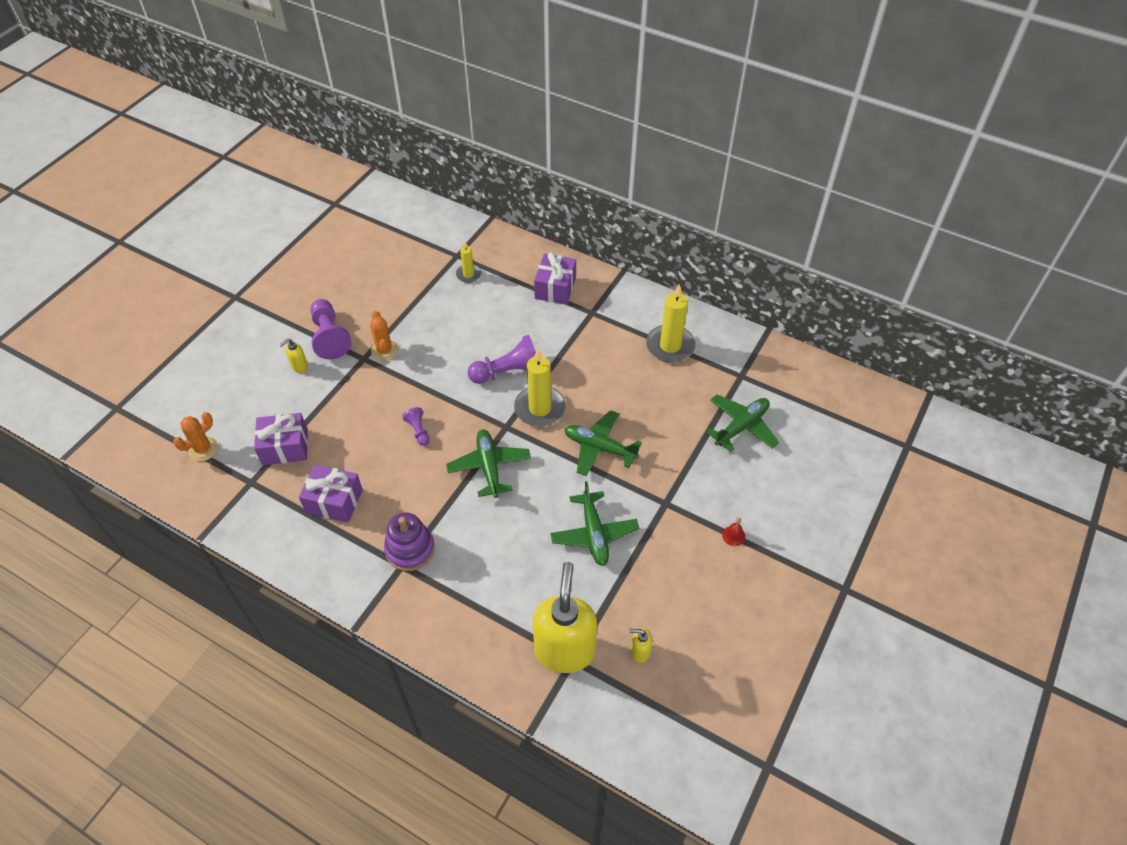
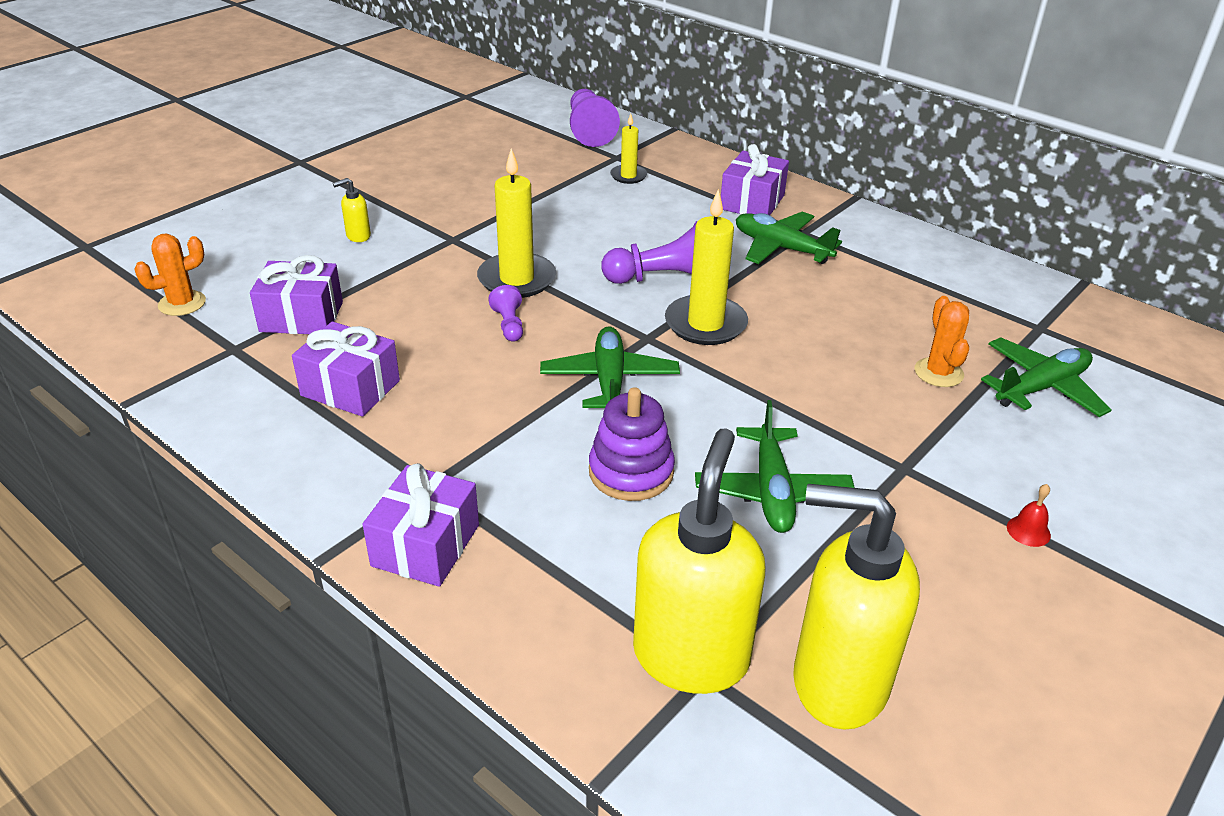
camera: 10 degrees right, 15 degrees down
purple pawn [311,299,352,359] -> purple pawn moved to [570,89,620,147]
orange cactus [370,311,398,361] -> orange cactus moved to [914,296,969,387]
purple stacking toy [384,512,435,571] -> purple stacking toy moved to [589,387,675,501]
green plane [565,410,642,476] -> green plane moved to [736,212,842,264]
yellow soap dispenser [629,628,652,663] -> yellow soap dispenser [793,484,920,730], size x2.48
yellow candle [646,284,696,362] -> yellow candle moved to [477,148,556,298]
none -> purple gift [362,463,479,587]

